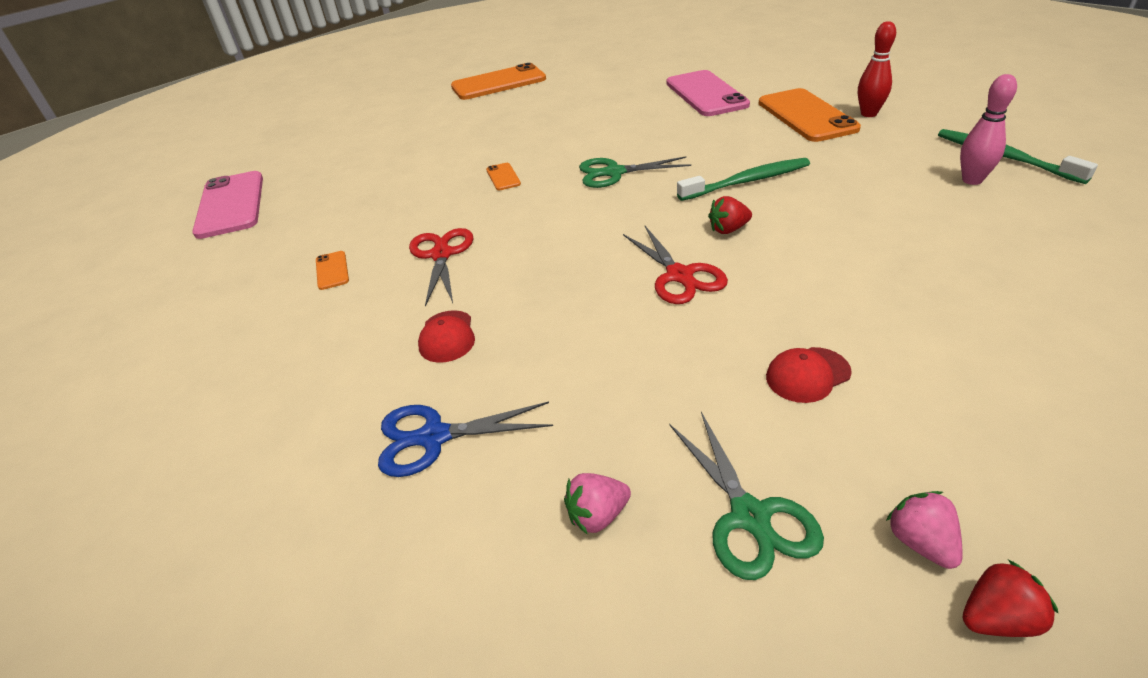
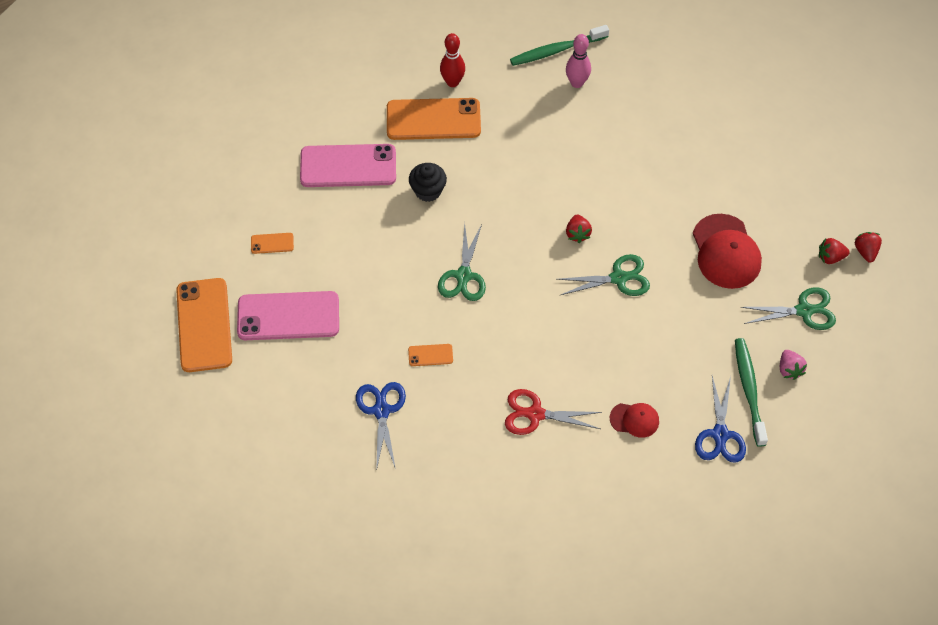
camera: 80 degrees left, 20 degrees up
pink phone [192,171,263,239] -> pink phone moved to [237,291,339,340]
orange phone [316,251,349,290] -> orange phone moved to [251,233,294,254]
red scissors [623,226,728,304] -> green scissors [556,254,650,296]
green toothbrush [677,158,810,201] -> green toothbrush moved to [735,338,768,447]
red cap [766,347,852,403] -> red cap [693,214,762,289], size x1.85
pink strawberry [886,491,963,569] -> red strawberry [819,238,850,264]
none -> blue scissors [356,382,406,471]
none -> black cupcake [409,163,447,202]

